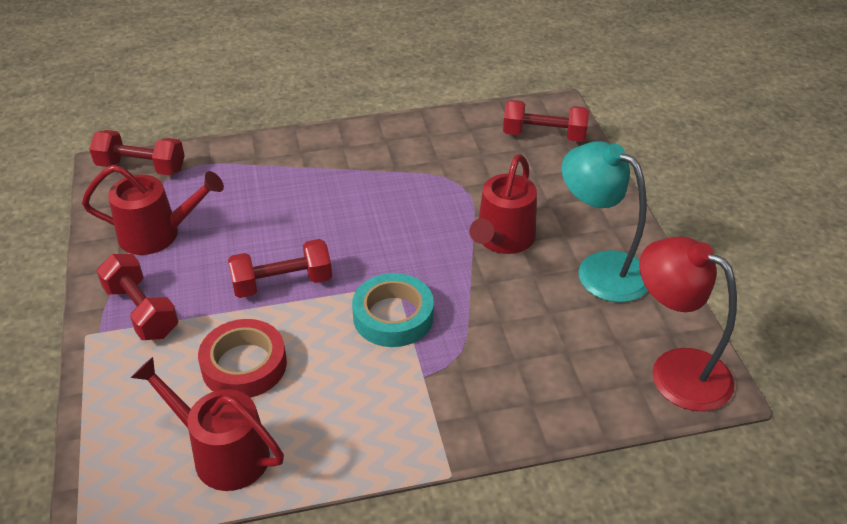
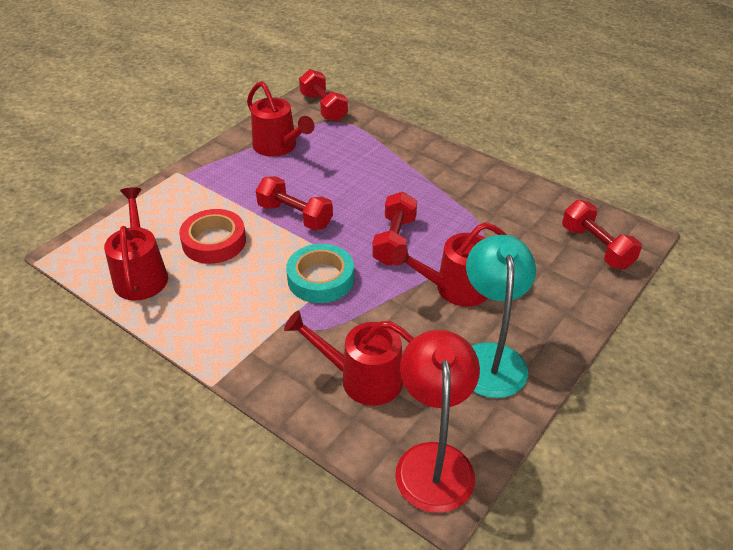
camera: 50 degrees right, 0 degrees up
red dumbbell [97,254,179,340] -> red dumbbell moved to [372,191,417,266]
none -> red watering can [284,310,414,406]

